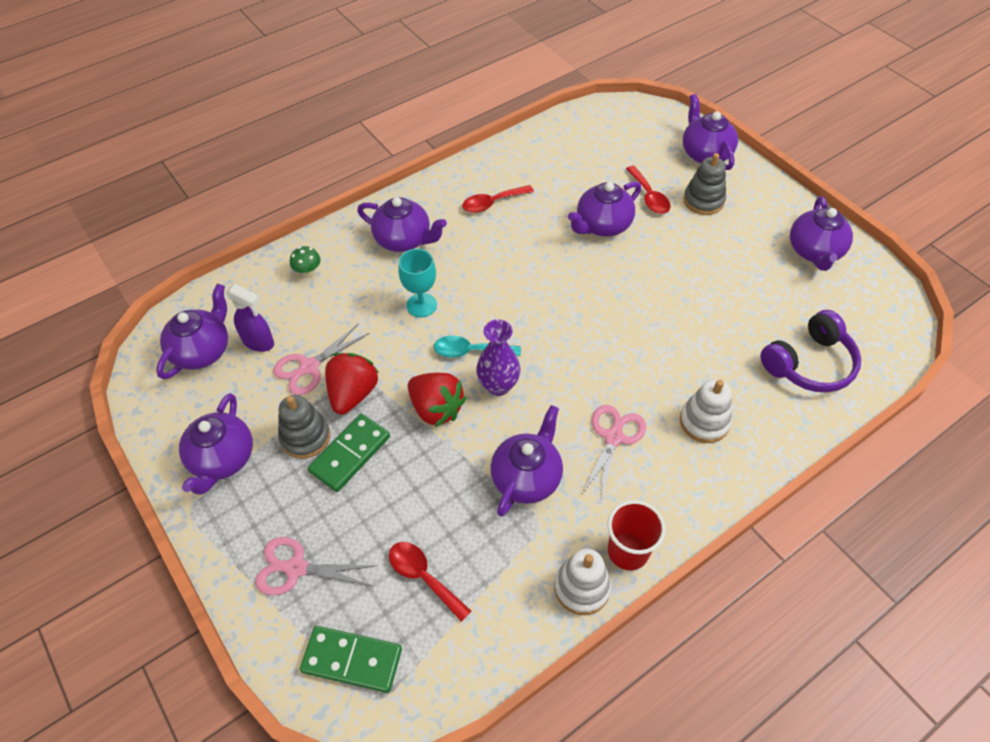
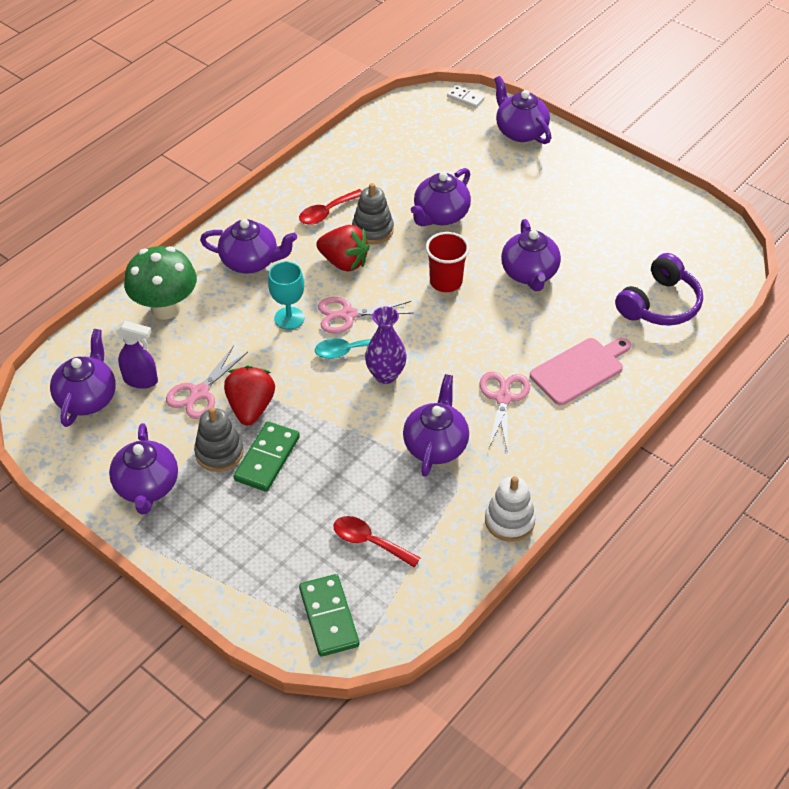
camera: 15 degrees left, 5 degrees down
pink scissors [255,537,377,595] -> pink scissors moved to [318,297,413,333]
green mushroom [290,246,321,277] -> green mushroom [124,246,197,320], size x2.31
green domino [300,626,402,693] -> green domino turned 75 degrees clockwise [299,574,359,657]
red strawberry [408,373,466,427] -> red strawberry moved to [316,225,370,272]
red cup [607,500,666,570] -> red cup moved to [426,232,469,292]
red spoon [626,166,671,214] -> none
white stacking toy [680,379,732,443] -> pink cutting board [530,338,631,405]
grey stacking toy [683,153,726,215] -> grey stacking toy moved to [352,183,394,244]
purple teapot [790,196,853,271] -> purple teapot moved to [501,219,561,291]
none -> white domino [447,85,485,108]

